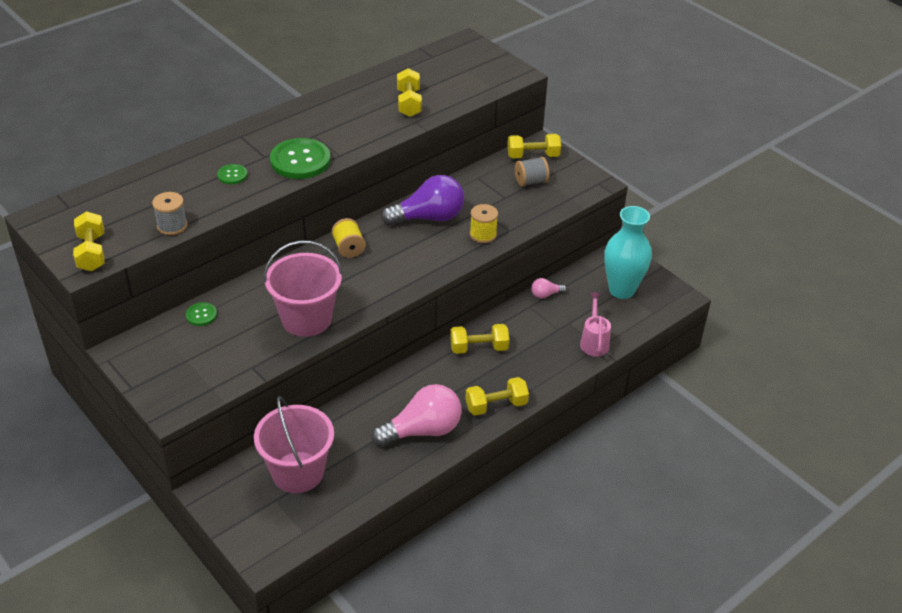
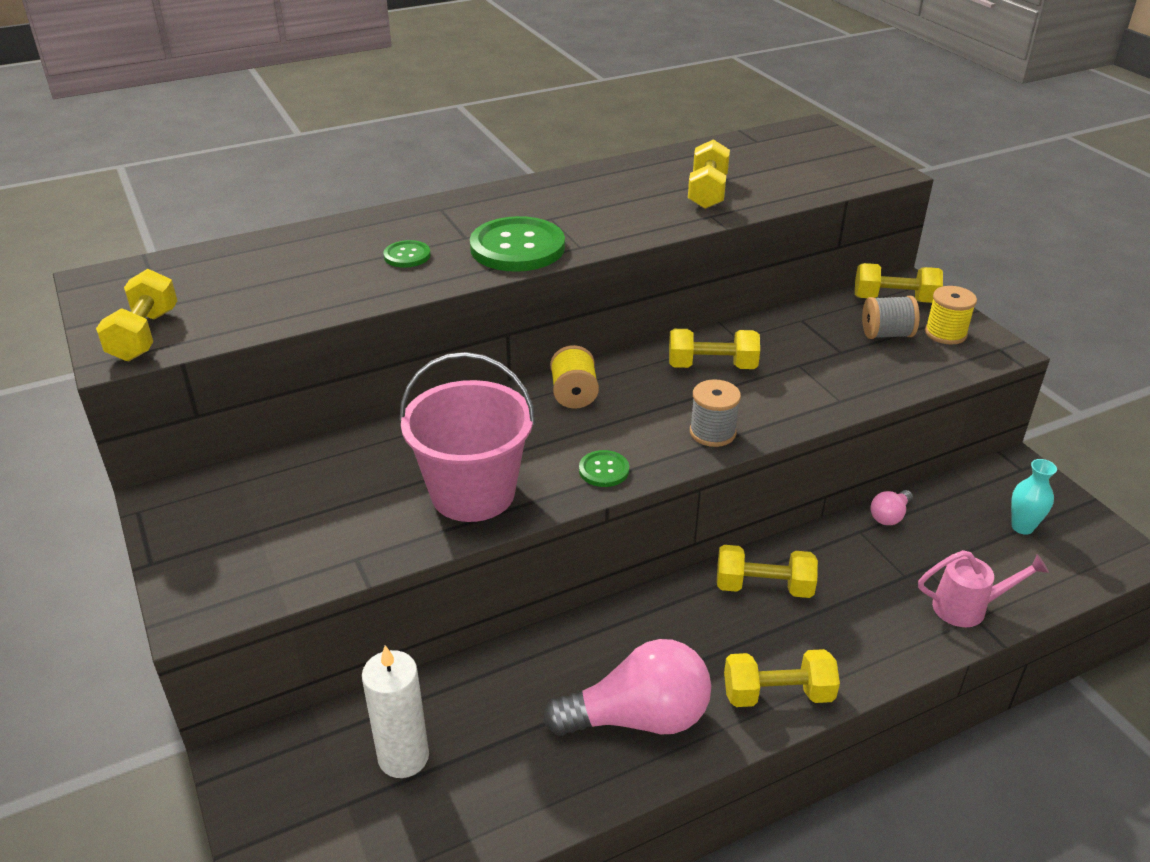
camera: 15 degrees right, 5 degrees down
grey spool [152,192,187,235] -> grey spool moved to [690,379,741,447]
green button [186,302,217,326] -> green button moved to [579,450,629,487]
pink bucket [254,396,334,493] -> white candle [362,645,429,778]
purple light bulb [381,175,464,225] -> yellow dumbbell [669,329,760,369]
yellow spool [470,204,498,243] -> yellow spool moved to [925,286,977,345]
pink light bulb [531,278,567,299] -> pink light bulb turned 45 degrees counterclockwise [871,490,913,525]
pink watering can [580,293,611,357] -> pink watering can turned 75 degrees clockwise [918,550,1049,627]
turquoise vase [604,206,652,299] -> turquoise vase [1011,459,1057,535], size x0.49

